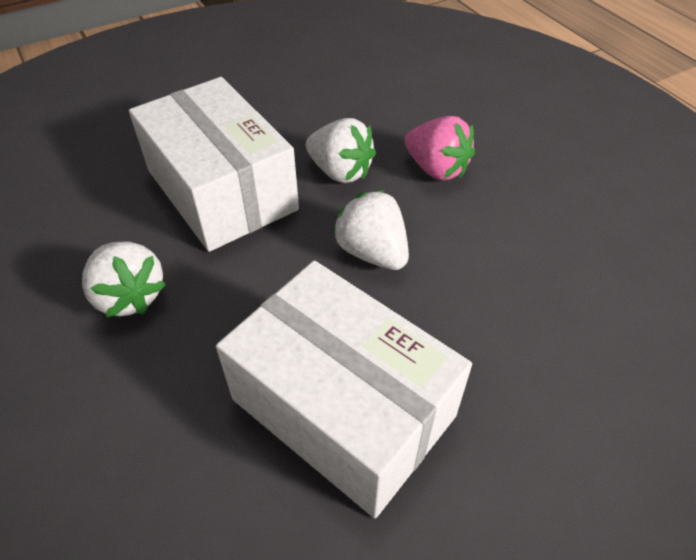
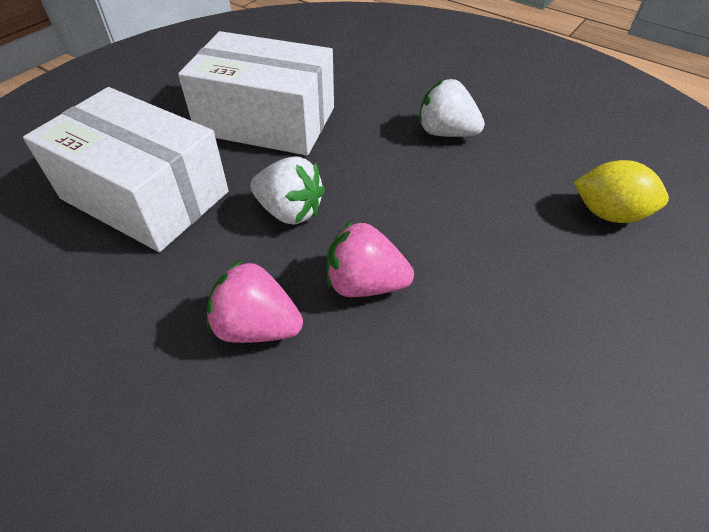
camera: 155 degrees right, 0 degrees up
white box [129,77,299,252] -> white box moved to [23,87,229,252]
white strawberry [306,118,376,183] -> pink strawberry [326,221,414,297]
none -> yellow lemon [573,160,669,223]

